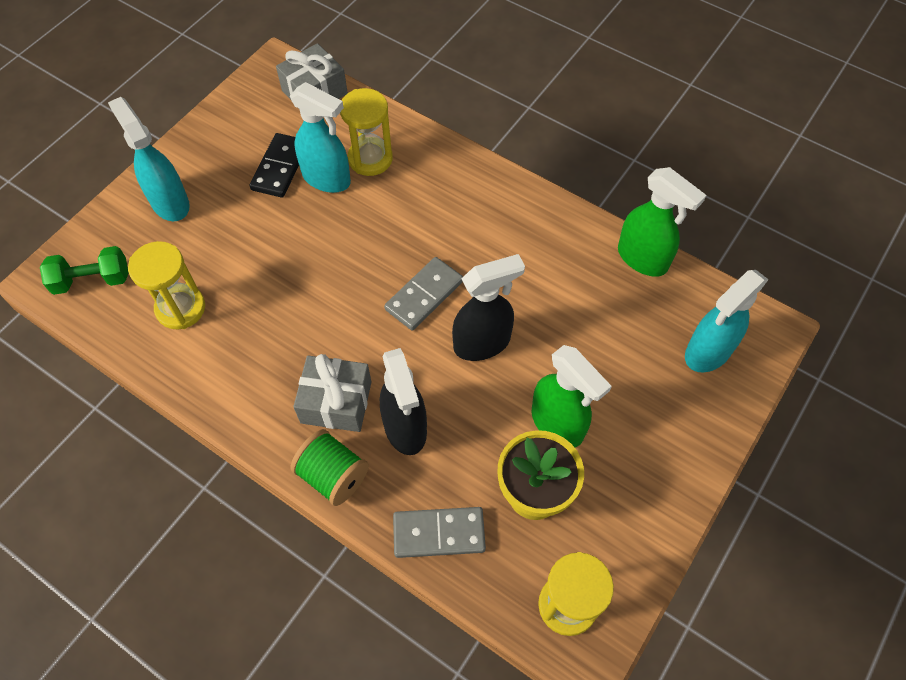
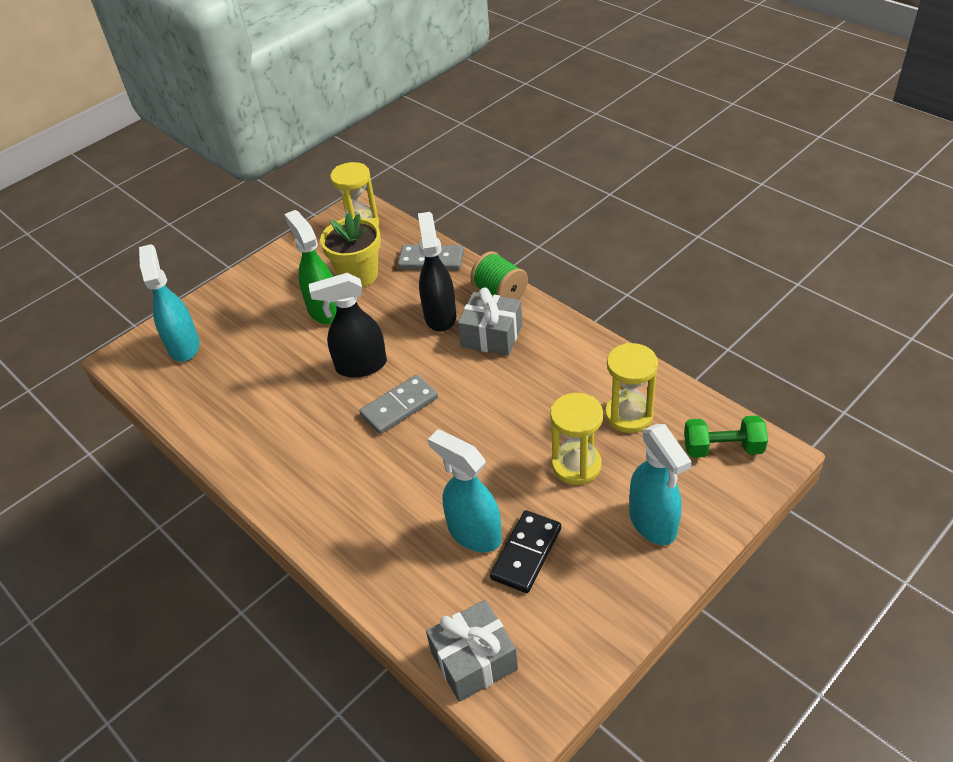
camera: 165 degrees left, 15 degrees down
yellow hourglass [340,88,393,176] -> yellow hourglass moved to [550,393,603,485]
green spray bottle [618,167,706,277] -> none
turquoise spray bottle [685,270,769,372] -> turquoise spray bottle turned 75 degrees counterclockwise [139,244,200,362]

